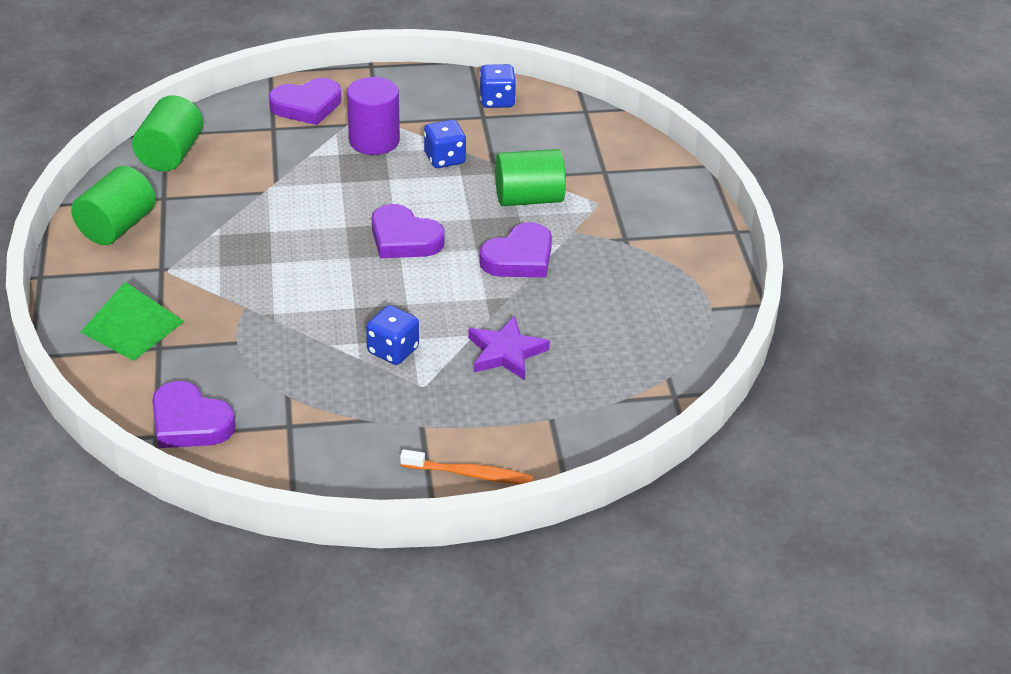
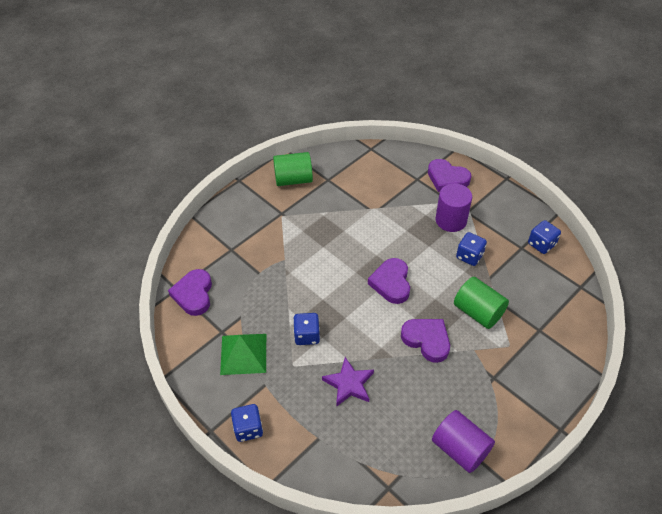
camera: 55 degrees right, 10 degrees up
green pyramid [81,282,184,361] -> green pyramid moved to [220,334,266,375]
green cylinder [132,95,203,172] -> none
orange toothbrush [400,449,533,484] -> blue dice [231,404,263,442]
purple heart [479,222,552,277] -> purple heart turned 150 degrees counterclockwise [401,319,450,363]
none -> purple cylinder [432,410,495,473]

